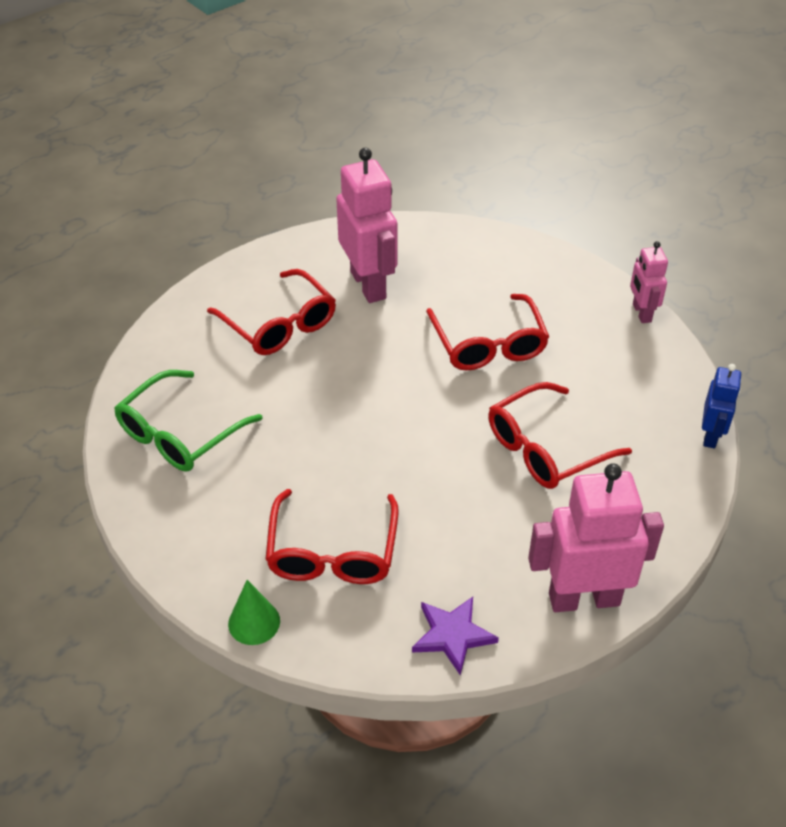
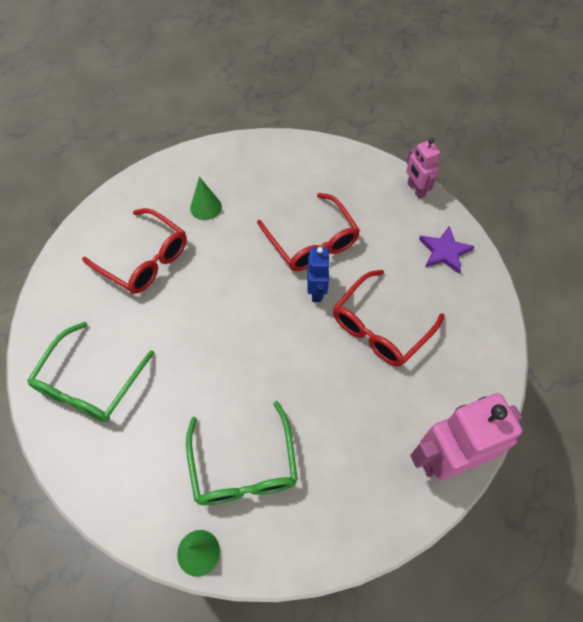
camera: 15 degrees left, 15 degrees up
red glasses [265,489,399,584] -> green glasses [186,401,298,505]
pink robot [336,148,398,303] -> green cone [190,177,222,220]
purple star [412,597,499,675] -> purple star moved to [419,226,475,274]
blue robot [702,364,741,448] -> blue robot moved to [307,247,330,302]

